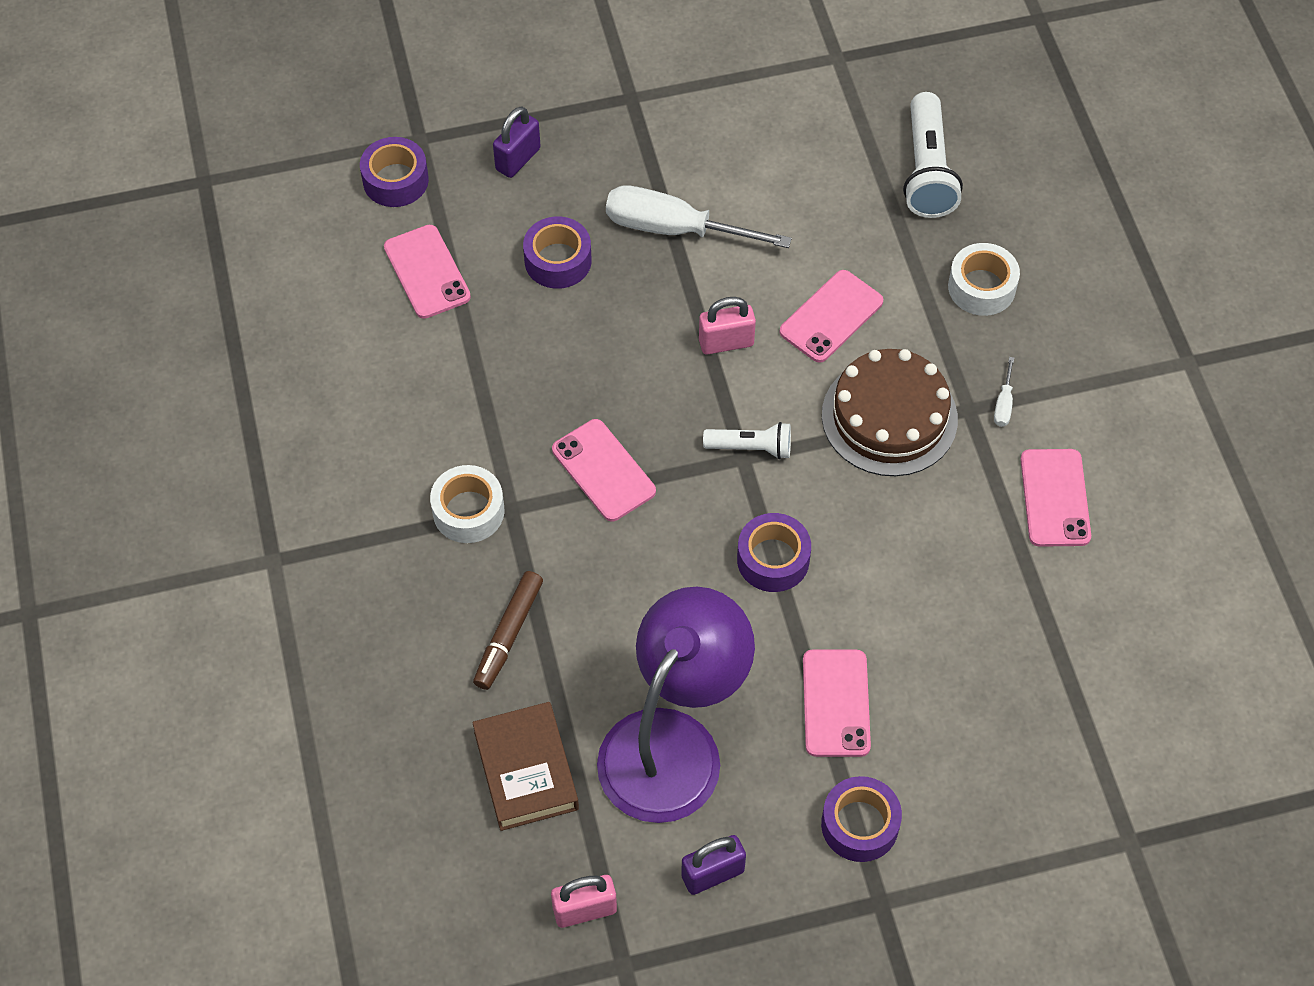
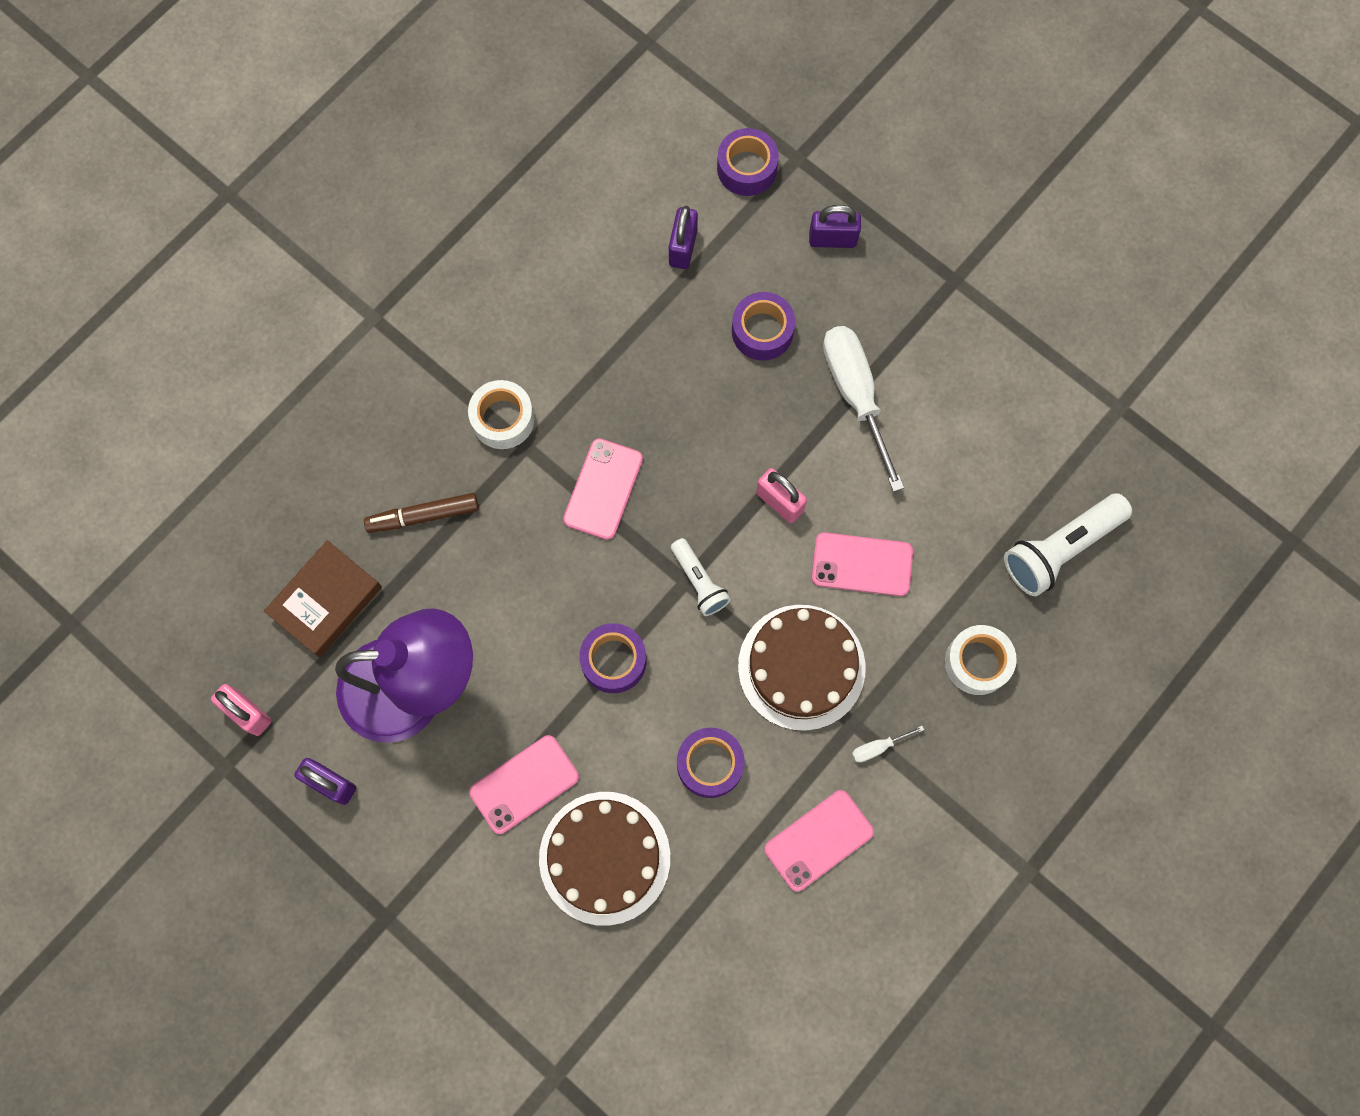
camera: 55 degrees right, 15 degrees up
pink phone [384,225,471,319] -> purple padlock [669,206,698,269]
purple tape [821,776,902,862] -> purple tape moved to [677,728,745,798]
none -> brown cake [539,792,670,926]

